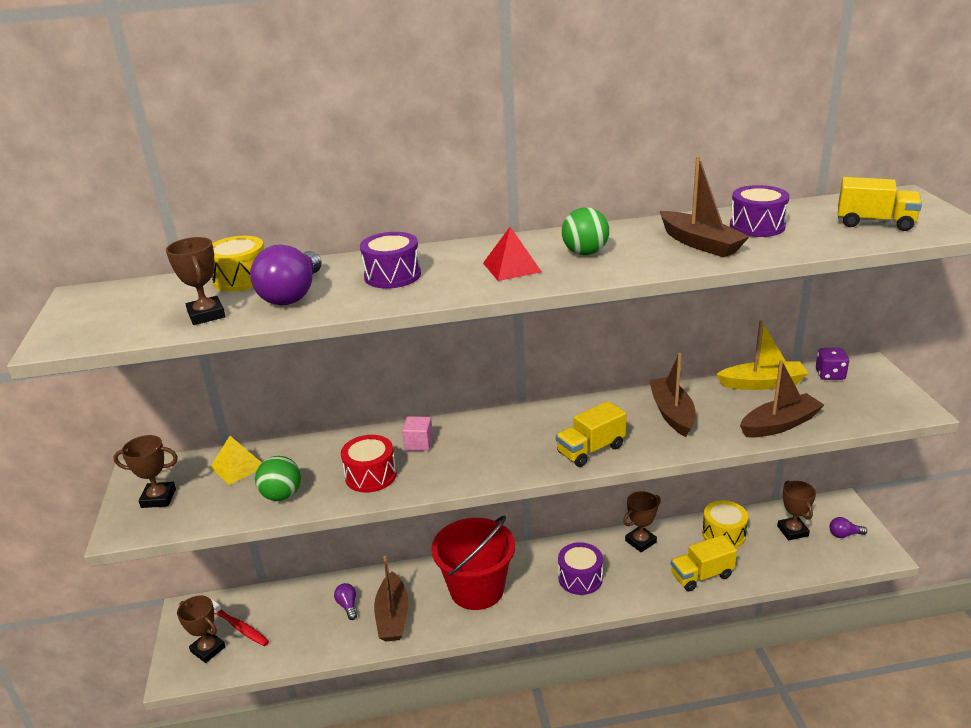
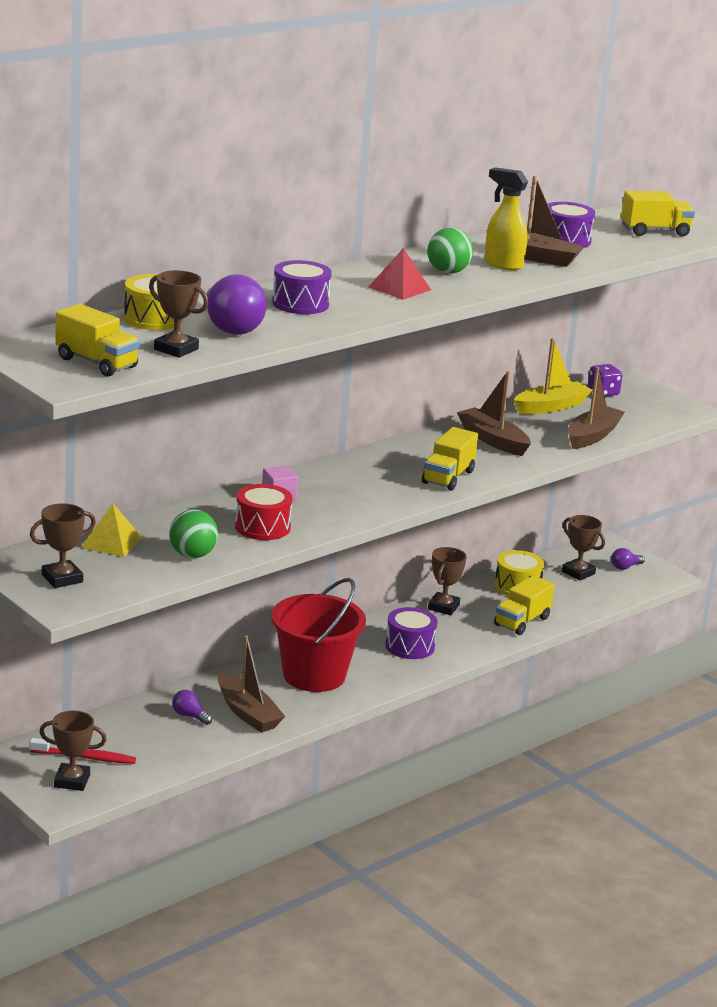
camera: 35 degrees left, 5 degrees down
none -> yellow truck [55,304,140,377]
none -> yellow spray bottle [485,168,528,270]

